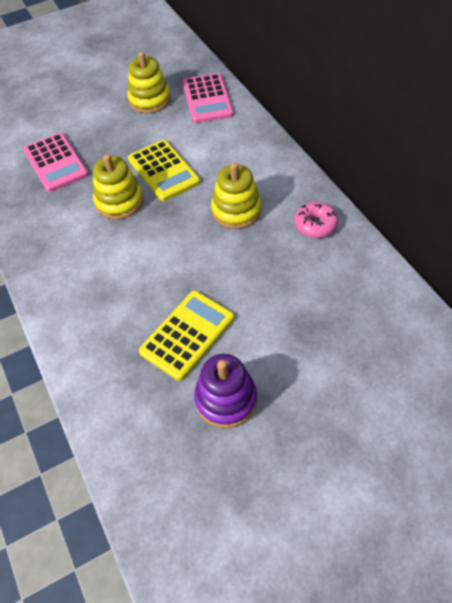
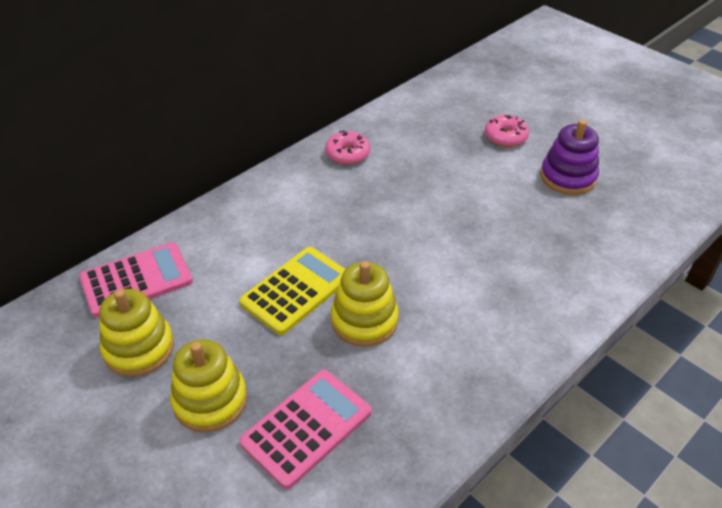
camera: 110 degrees left, 10 degrees down
yellow calculator [139,291,235,381] -> none
yellow stacking toy [211,163,262,229] -> yellow stacking toy moved to [170,339,247,432]
none -> pink donut [485,114,529,147]

